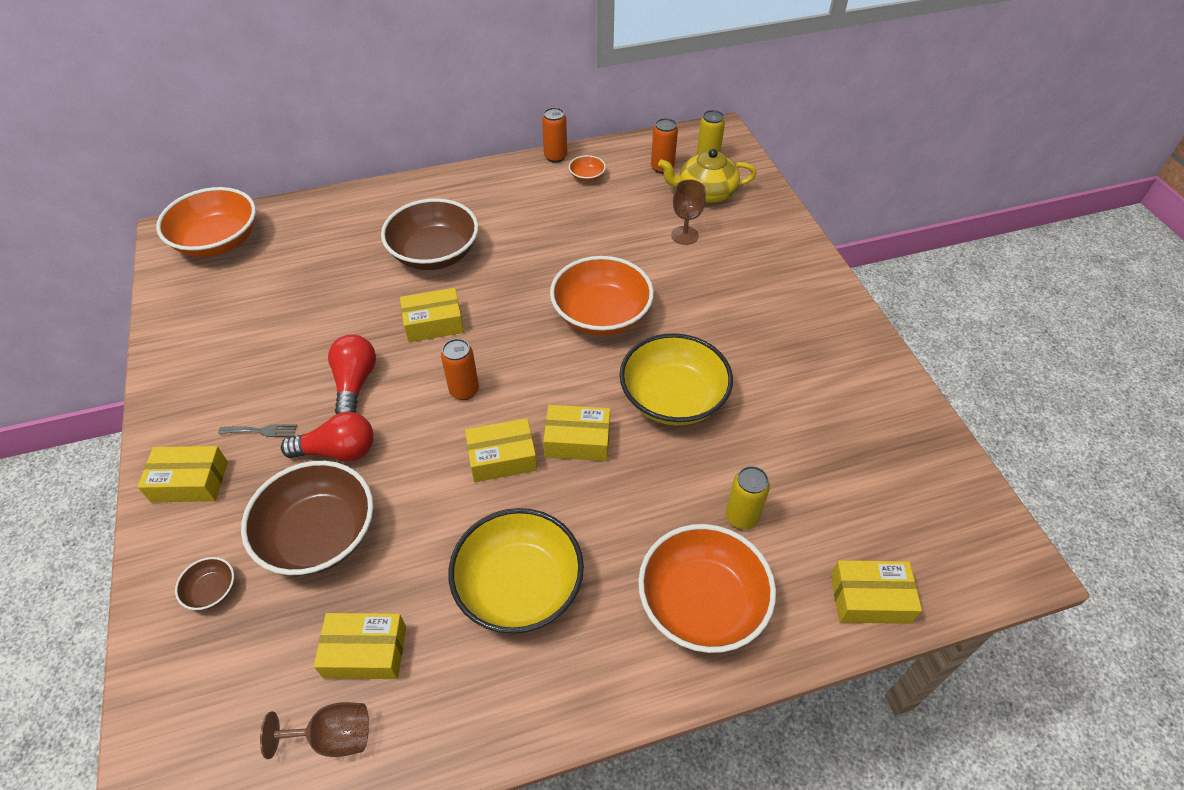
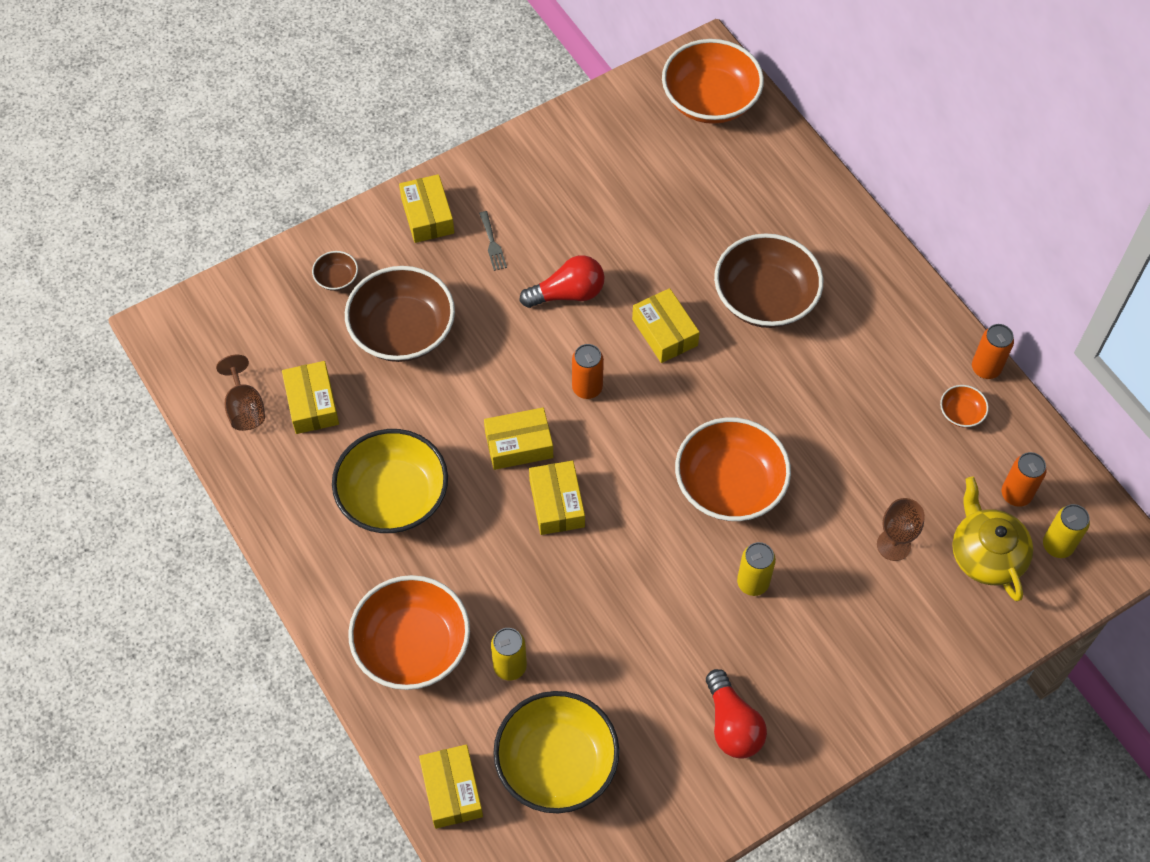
camera: 75 degrees right, 10 degrees up
red light bulb [281,412,374,461] -> red light bulb moved to [706,669,767,758]
yellow box [465,418,537,482] -> yellow box turned 75 degrees counterclockwise [484,408,553,470]
yellow bowl [619,333,733,426] -> yellow bowl moved to [493,691,619,813]
none -> yellow can [737,542,776,596]

